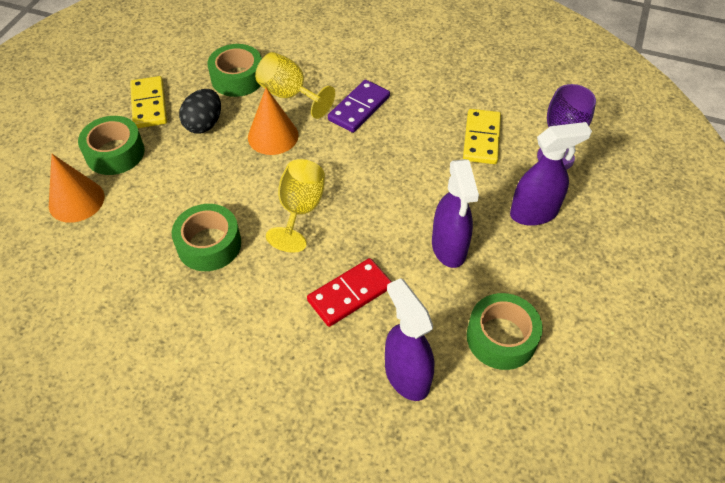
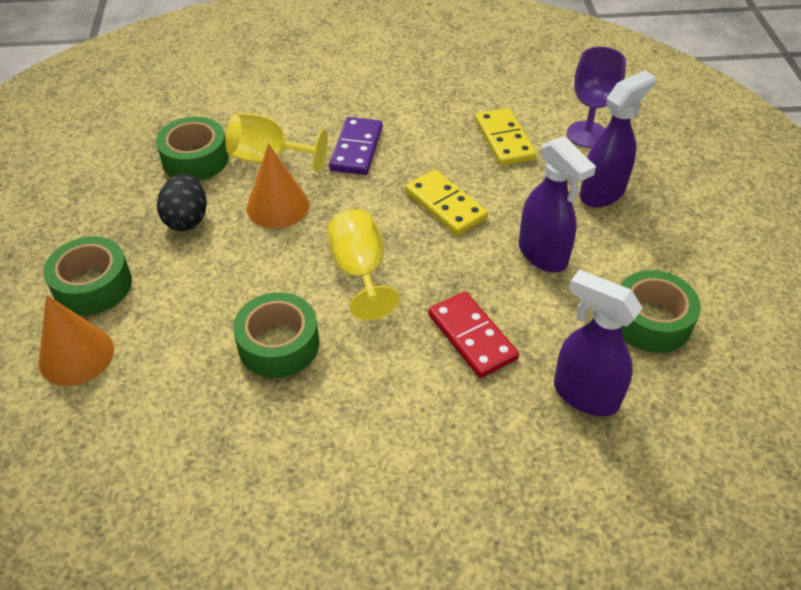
camera: 25 degrees left, 5 degrees down
yellow domino [130,76,167,128] -> yellow domino moved to [405,170,488,235]
red domino [307,258,392,327] -> red domino turned 60 degrees counterclockwise [428,292,519,378]

